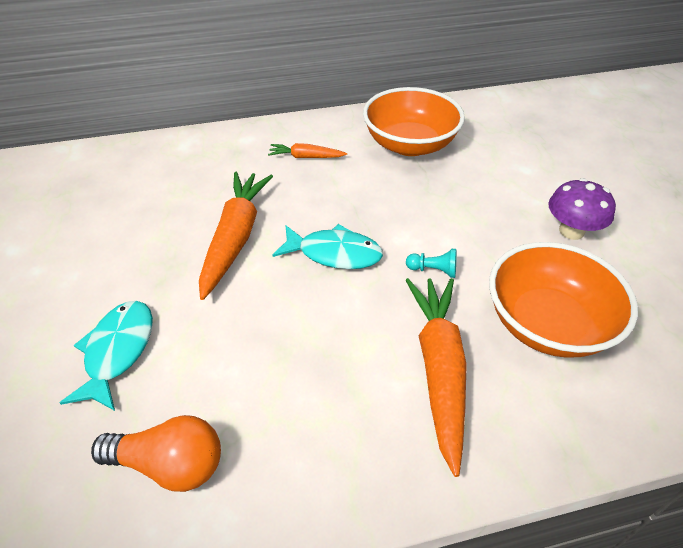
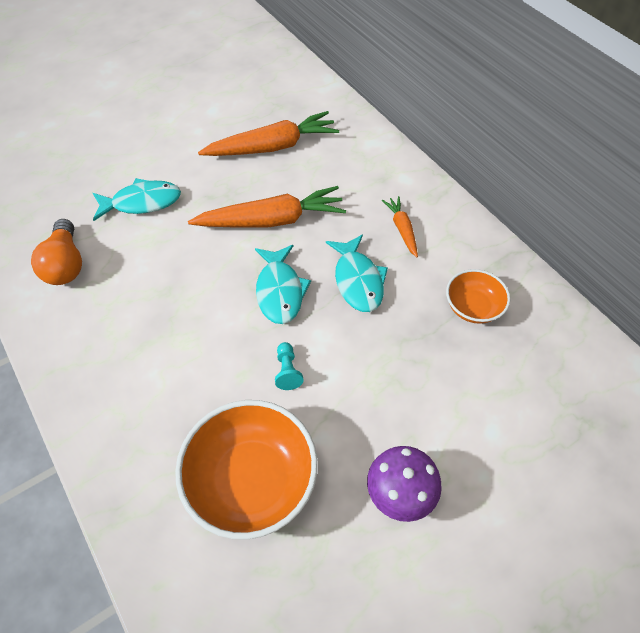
camera: 70 degrees right, 10 degrees up
orange bowl [363,87,465,156] -> orange bowl [446,269,510,324], size x0.56
orange carrot [405,278,467,477] -> orange carrot moved to [198,111,339,156]
none -> turquoise fish [326,234,388,312]

